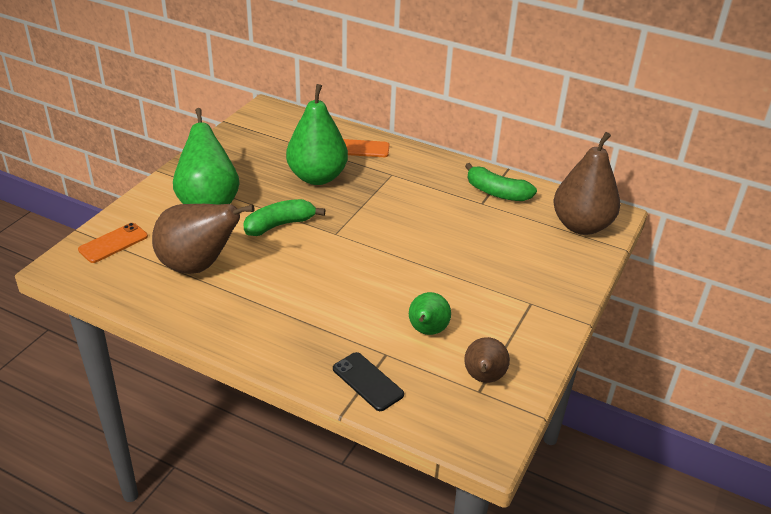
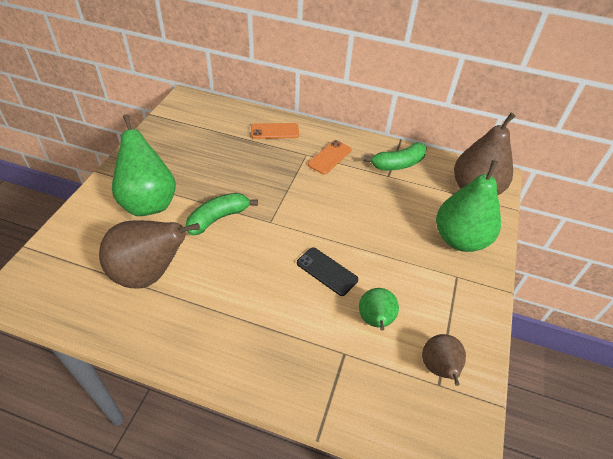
camera: 10 degrees left, 10 degrees up
orange phone [78,223,148,263] -> orange phone moved to [308,140,352,174]
green pear [286,84,348,185] -> green pear moved to [436,160,501,252]
black phone [333,352,404,411] -> black phone moved to [297,247,358,296]
green banana [465,163,537,201] -> green banana turned 45 degrees counterclockwise [363,142,427,171]

